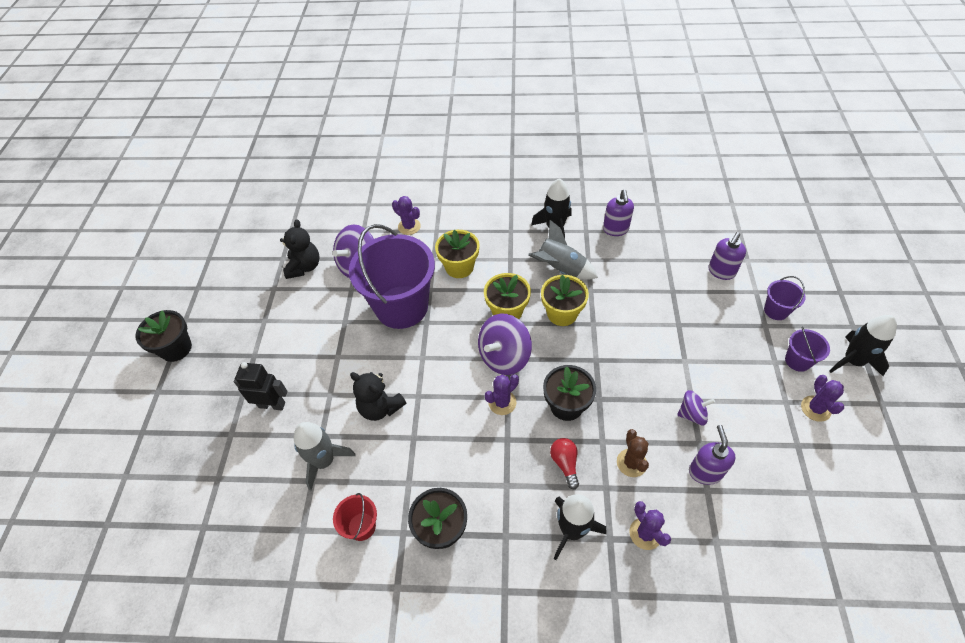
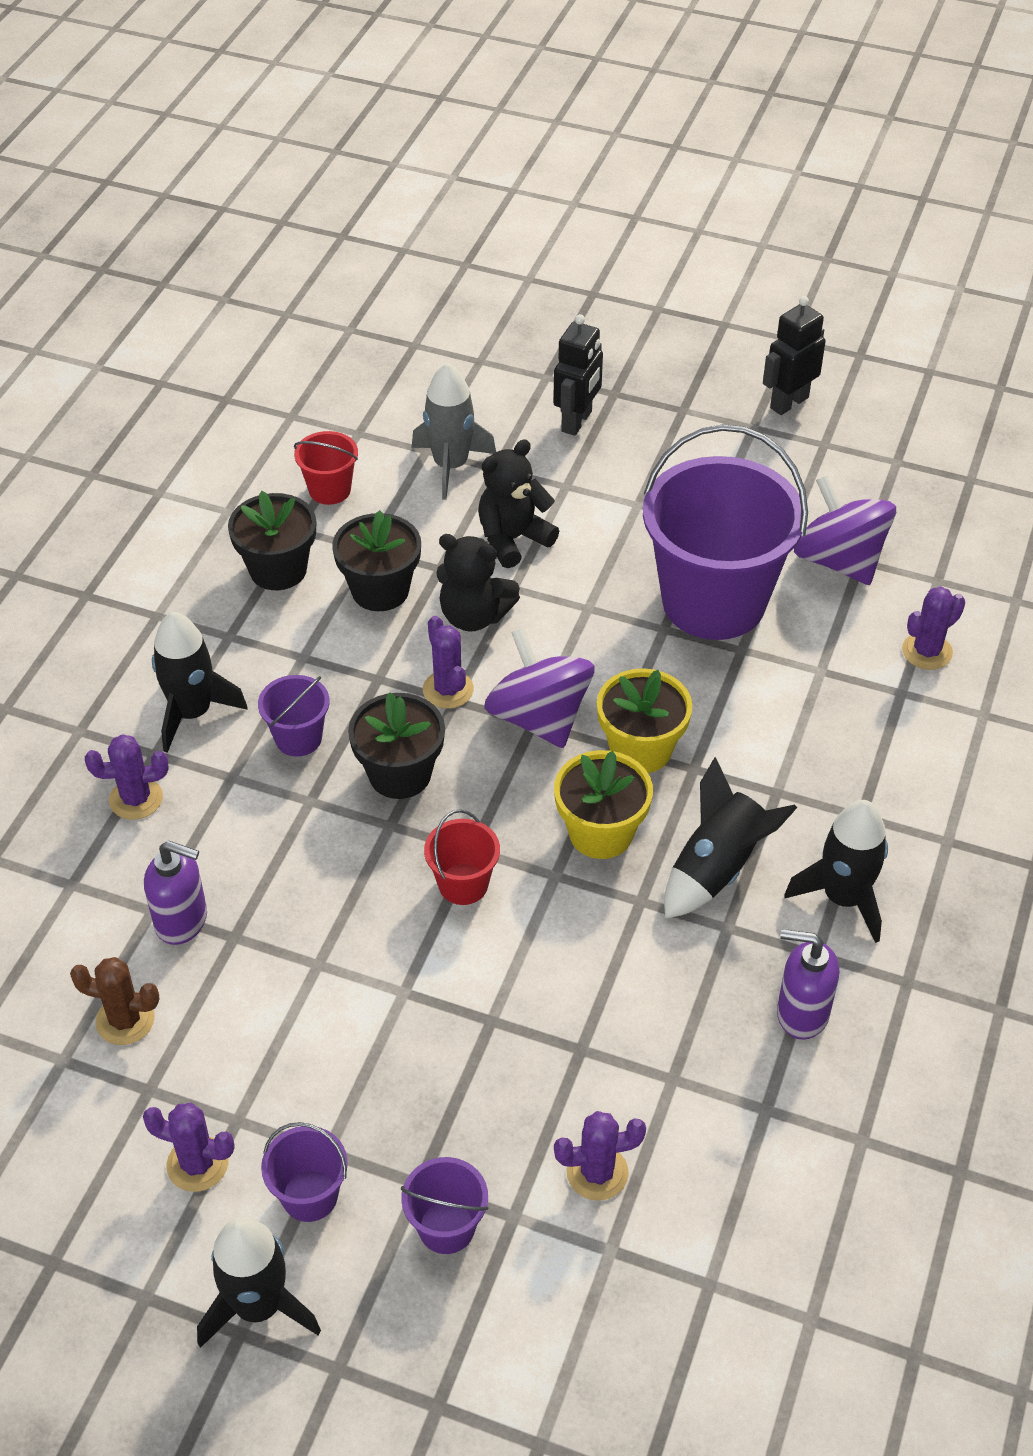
camera: 105 degrees right, 5 degrees down
black flower pot [135,310,192,362] -> black flower pot moved to [332,510,421,611]
black teddy bear [280,219,319,279] -> black teddy bear moved to [437,534,520,631]
yellow flower pot [435,230,479,278] -> none
grey rocket [528,220,598,280] -> black rocket [664,757,798,919]
red light bulb [550,438,579,490] -> purple bucket [258,675,330,757]
brown cactus [617,429,649,477] -> brown cactus moved to [70,957,159,1045]
purple spinning top [677,390,715,426] -> none
purple soap dispenser [708,232,746,280] -> purple cactus [554,1111,646,1201]
none -> red bucket [424,809,500,905]
none -> black robot [763,296,826,415]

